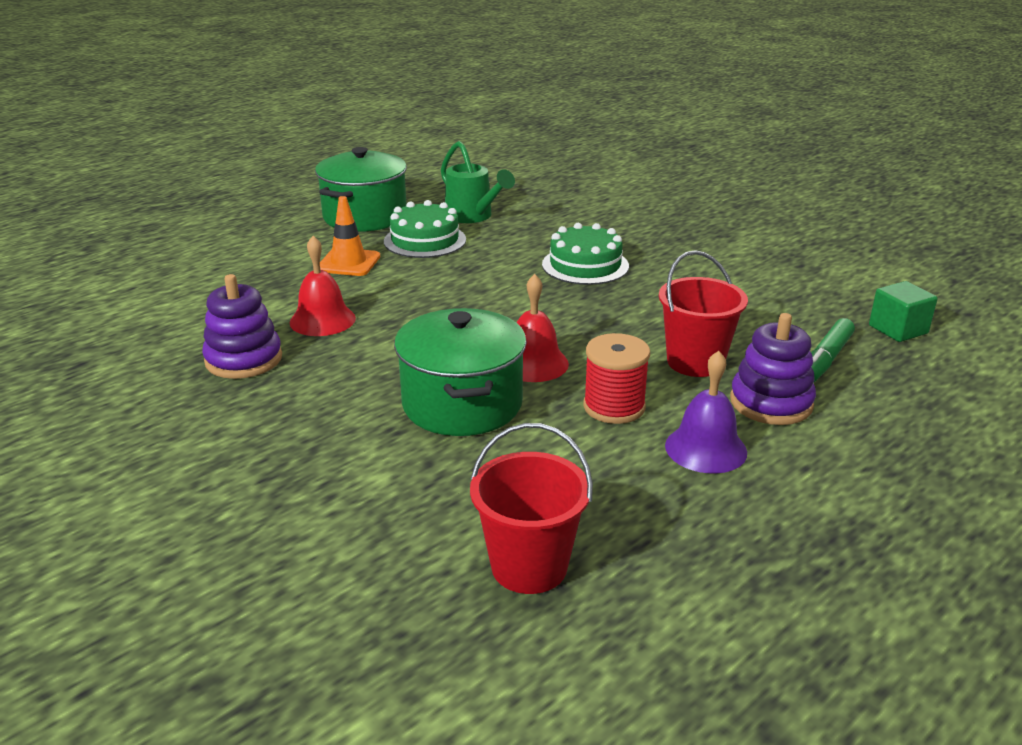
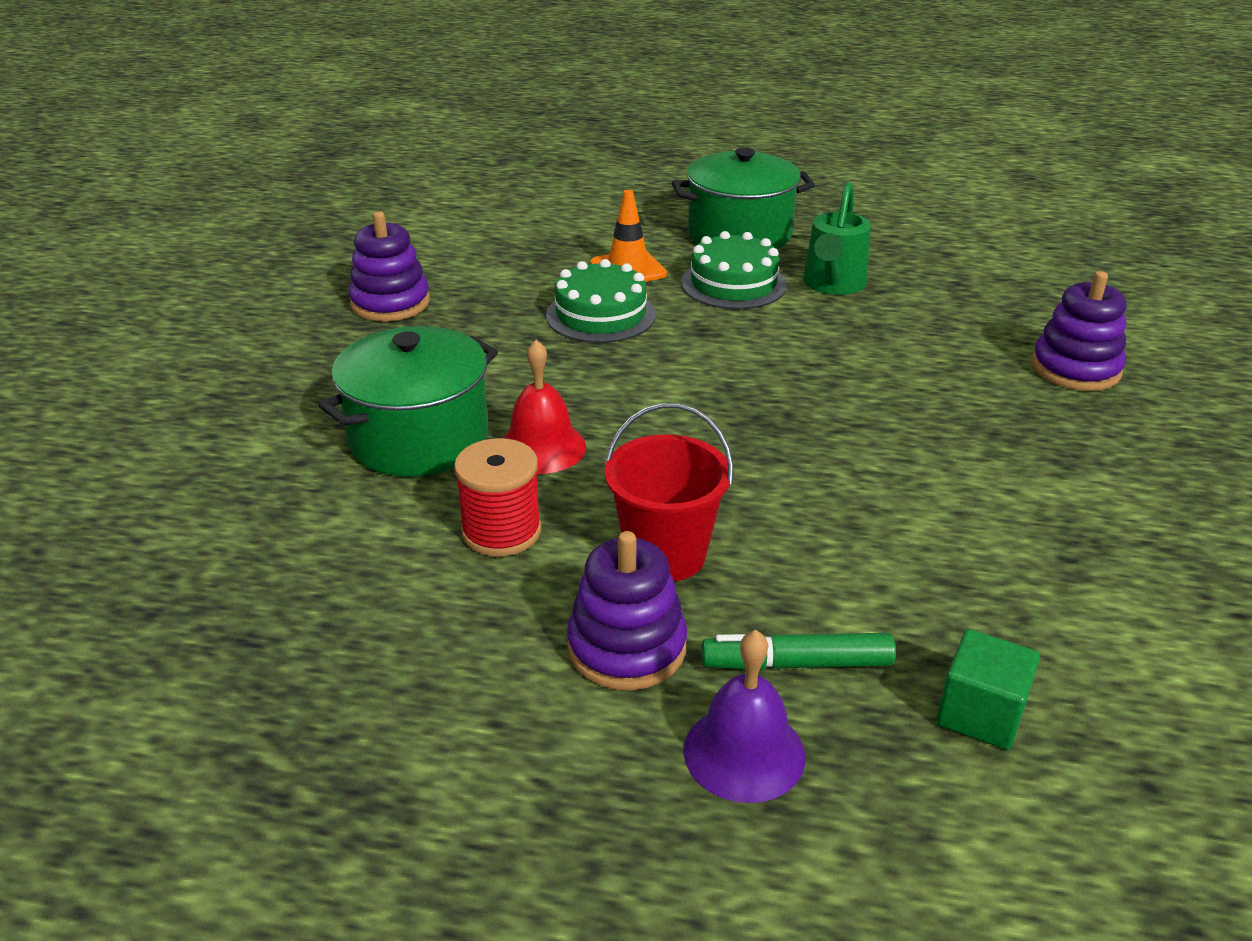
camera: 55 degrees right, 5 degrees up
red bell [290,236,356,336] -> none
red bucket [470,423,593,594] -> none
green cake [542,223,629,285] -> green cake moved to [546,259,656,343]
purple bell [665,351,747,474] -> purple bell moved to [684,630,805,803]
none -> purple stacking toy [1032,271,1127,391]

